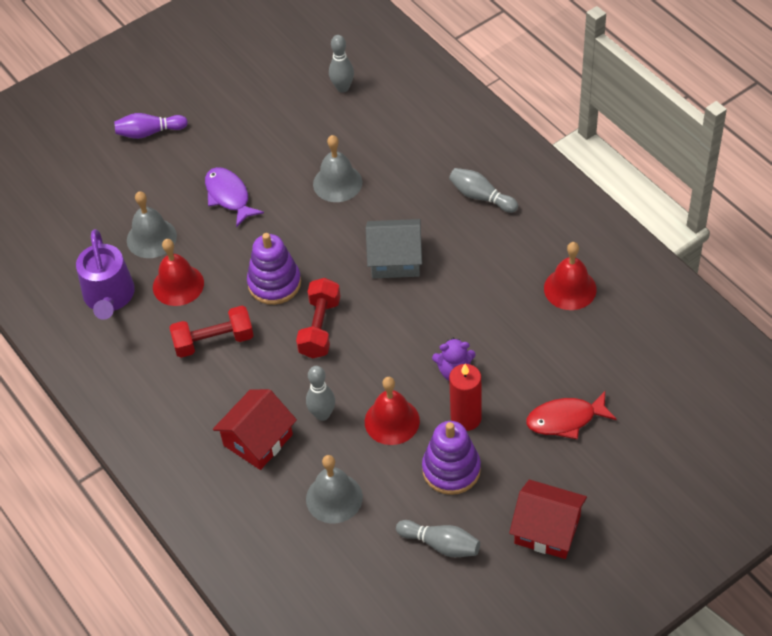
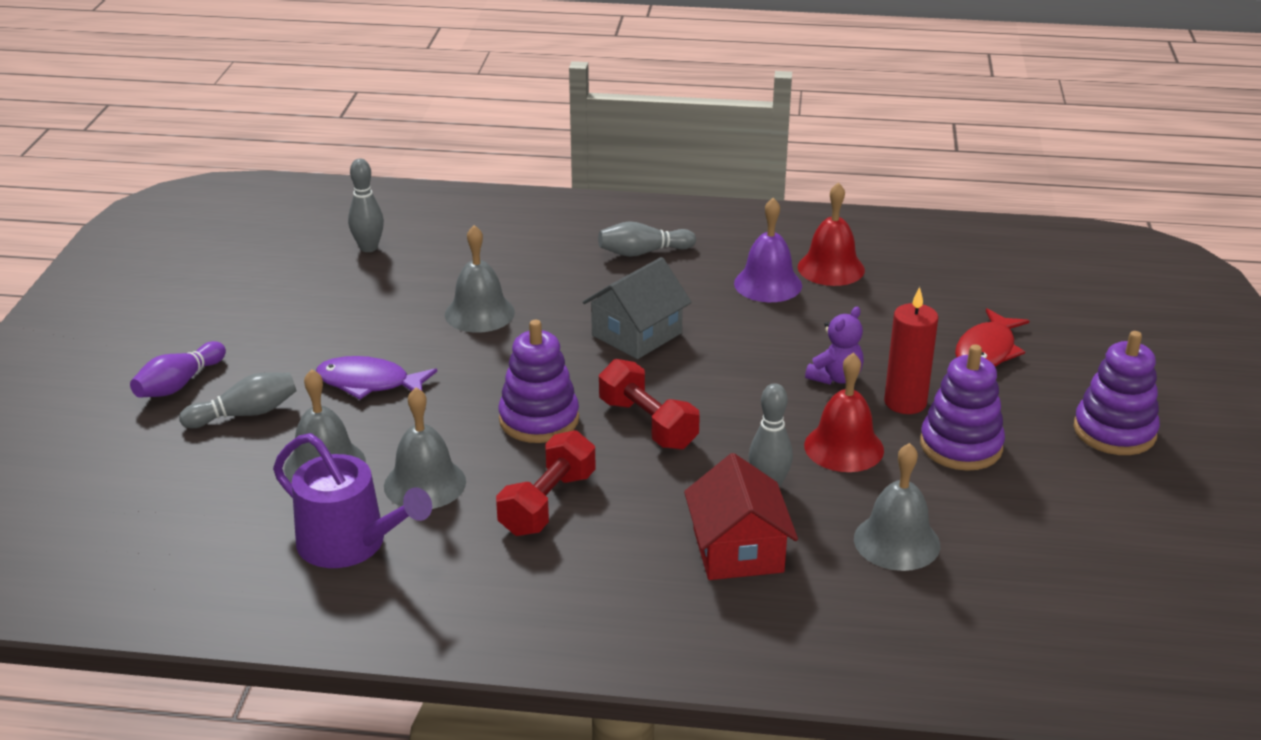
camera: 50 degrees left, 20 degrees down
red bell [153,239,204,306] -> grey bell [384,387,466,509]
grey bowling pin [396,520,480,557] -> grey bowling pin moved to [179,372,297,428]
red house [509,480,587,559] -> purple stacking toy [1074,331,1160,455]
none -> purple bell [734,198,802,302]

